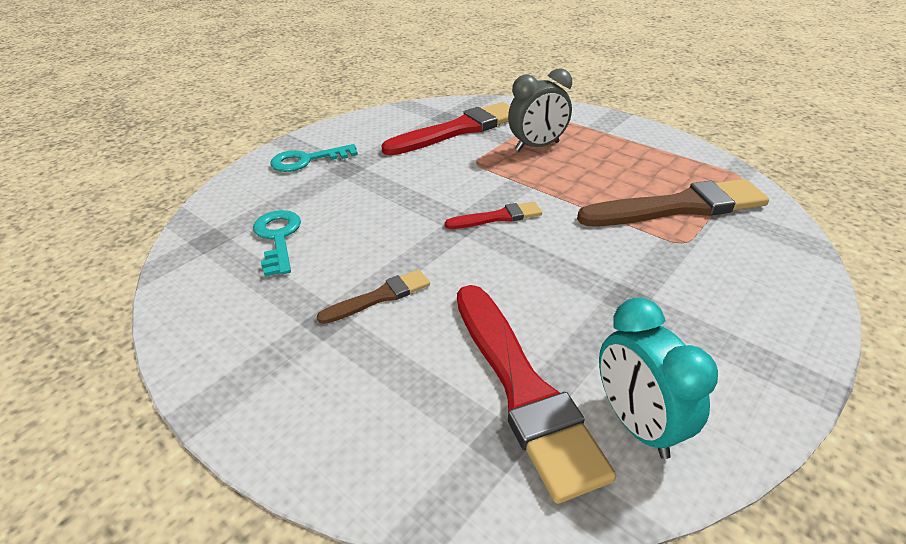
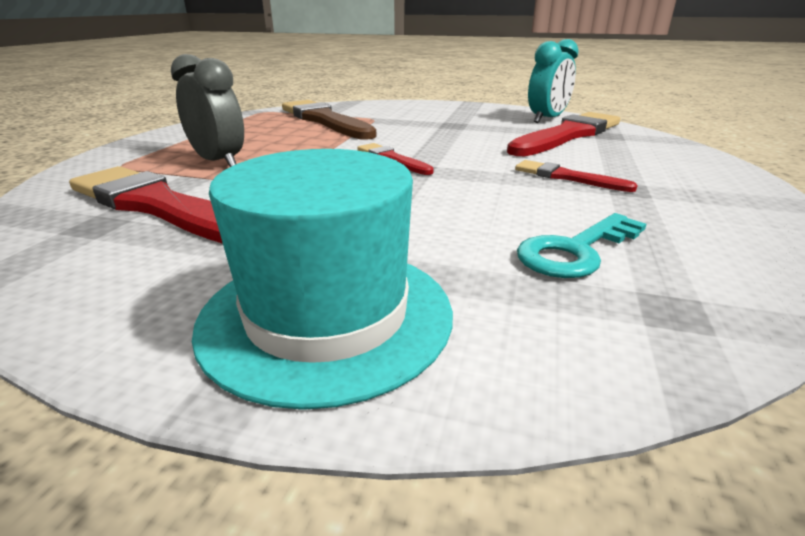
camera: 115 degrees left, 10 degrees down
turquoise key [270,144,358,172] -> turquoise hat [192,149,453,410]
brown brush [317,269,430,324] -> red brush [515,160,638,192]

